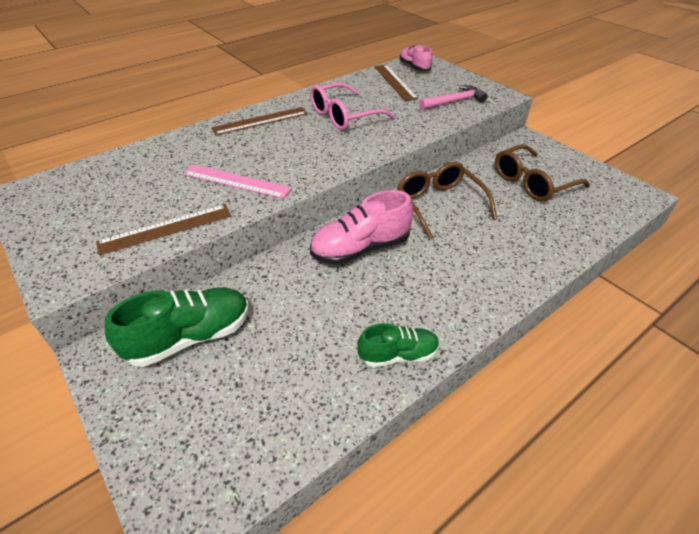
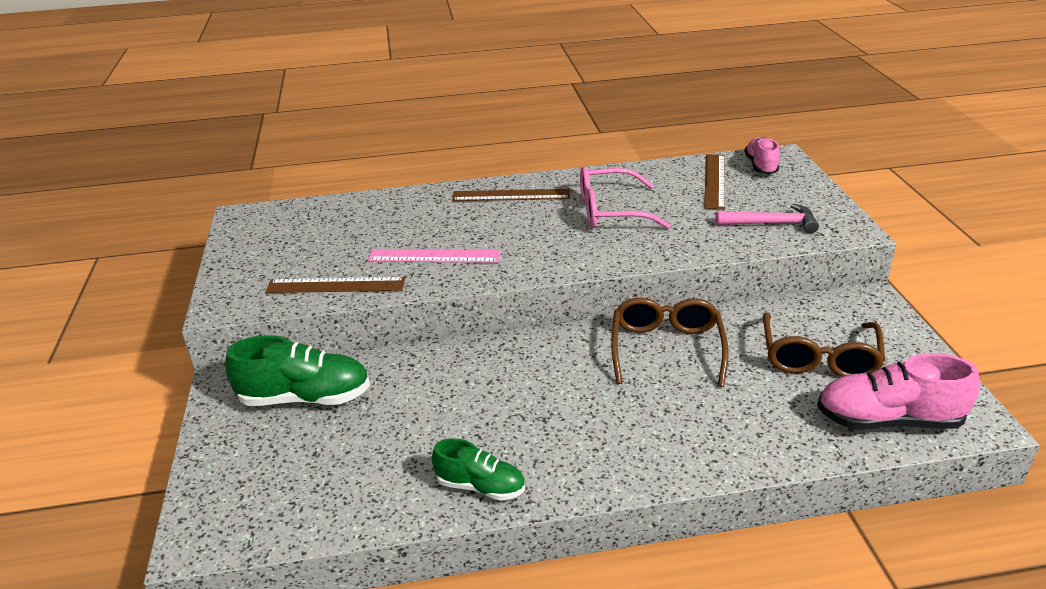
camera: 30 degrees right, 10 degrees down
pink ruler [183,164,292,199] -> pink ruler turned 45 degrees counterclockwise [368,249,500,263]
pink shoe [310,190,414,265] -> pink shoe moved to [817,353,980,430]
brown glasses [495,144,590,202] -> brown glasses turned 75 degrees counterclockwise [763,312,885,377]

